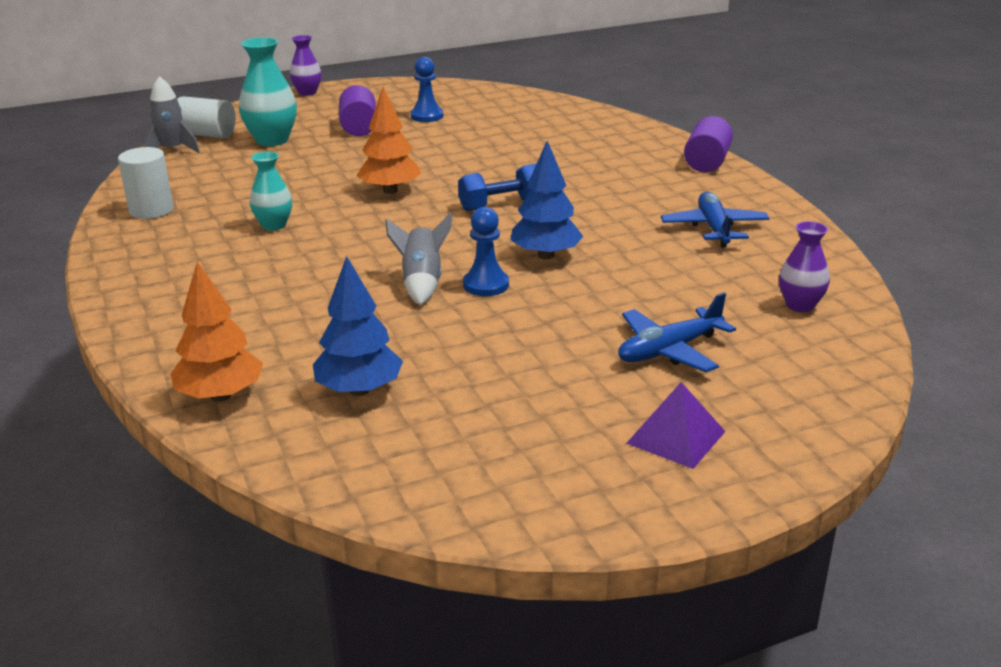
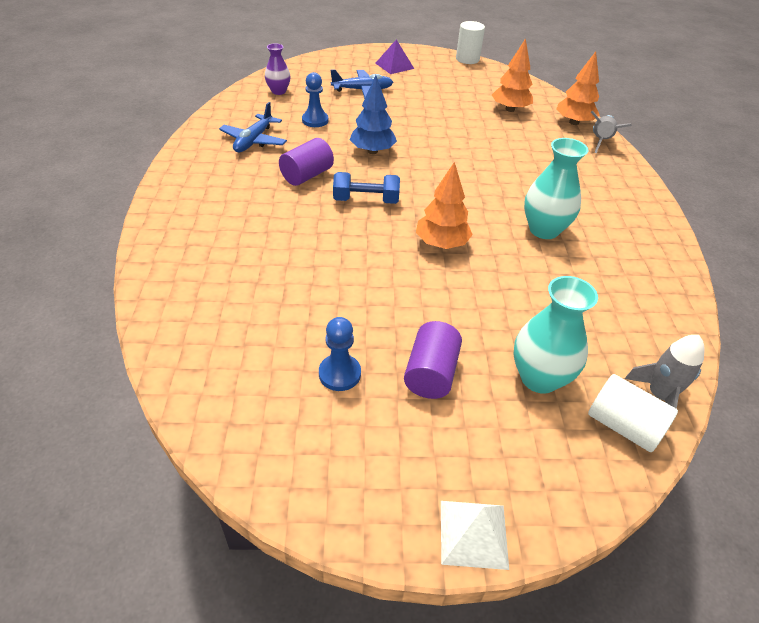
camera: 160 degrees left, 15 degrees up
white cylinder [118,147,174,219] -> white cylinder moved to [456,21,485,64]
turquoise vase [250,152,292,231] -> turquoise vase [524,138,588,239], size x1.60
purple vase [290,35,322,96] -> white pyramid [441,501,509,570]
blue tree [313,256,403,396] -> orange tree [492,38,533,112]
grey rocket [385,212,453,305] -> grey rocket moved to [591,111,632,153]
blue pawn [463,207,509,296] -> blue pawn moved to [302,72,329,127]
purple cylinder [684,116,733,172] -> purple cylinder moved to [279,138,334,186]

